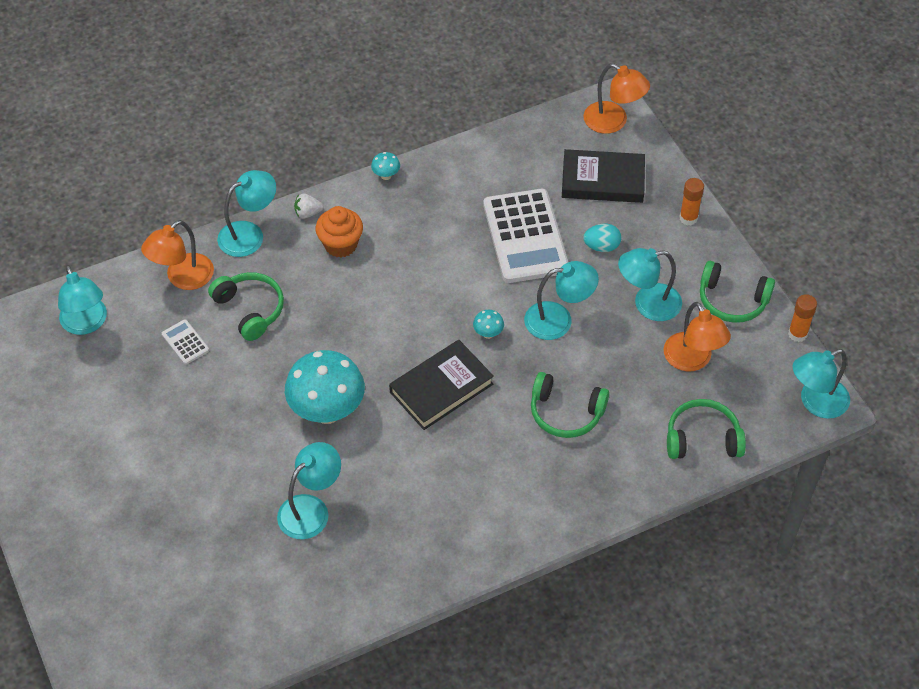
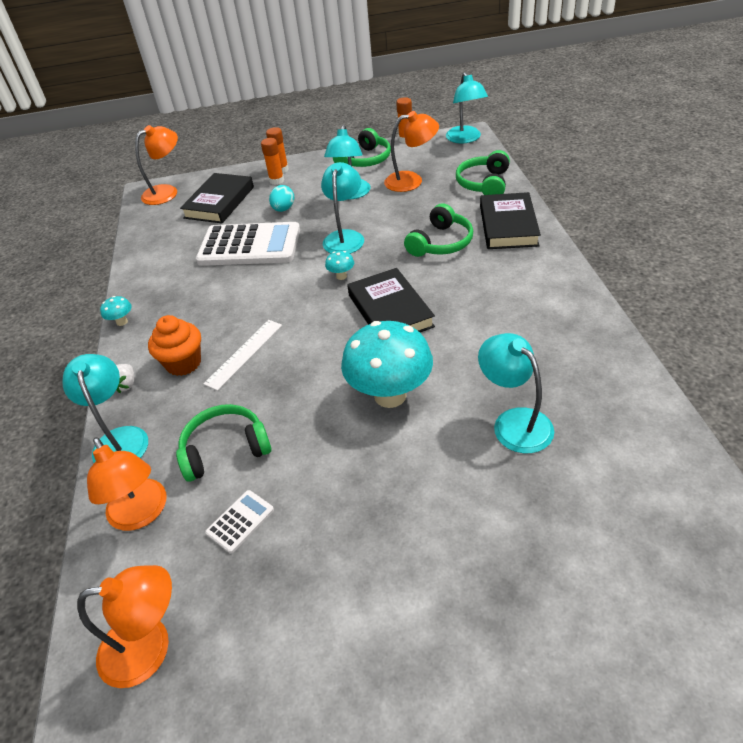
camera: 70 degrees left, 10 degrees down
turquoise lamp [58,265,107,335] -> orange lamp [77,565,172,688]
white calculator [162,319,209,364] -> white calculator turned 150 degrees clockwise [205,490,274,553]
none -> white ruler [204,320,282,391]
none -> orange glue stick [261,138,284,185]
none -> black book [480,192,541,249]

